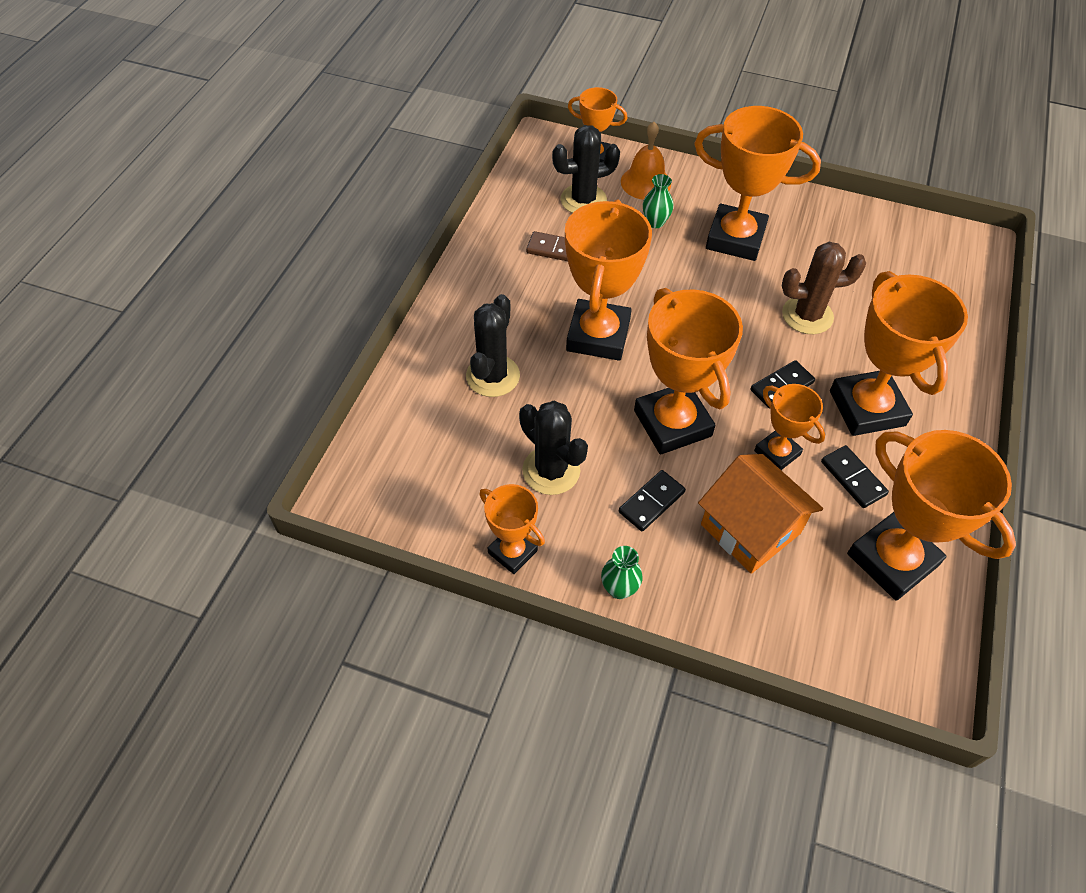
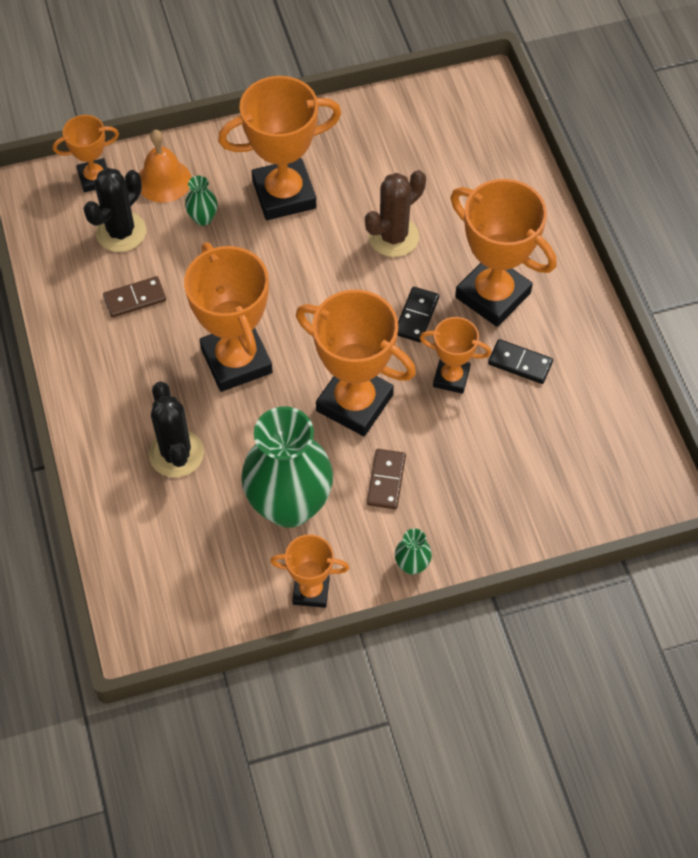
camera: 35 degrees left, 5 degrees up
black cactus [519,401,588,495] -> green vase [241,406,333,528]
black domino [619,470,686,531] -> brown domino [367,449,406,509]
orange house [698,454,823,574] -> none
orange trophy [847,430,1016,601] -> none

